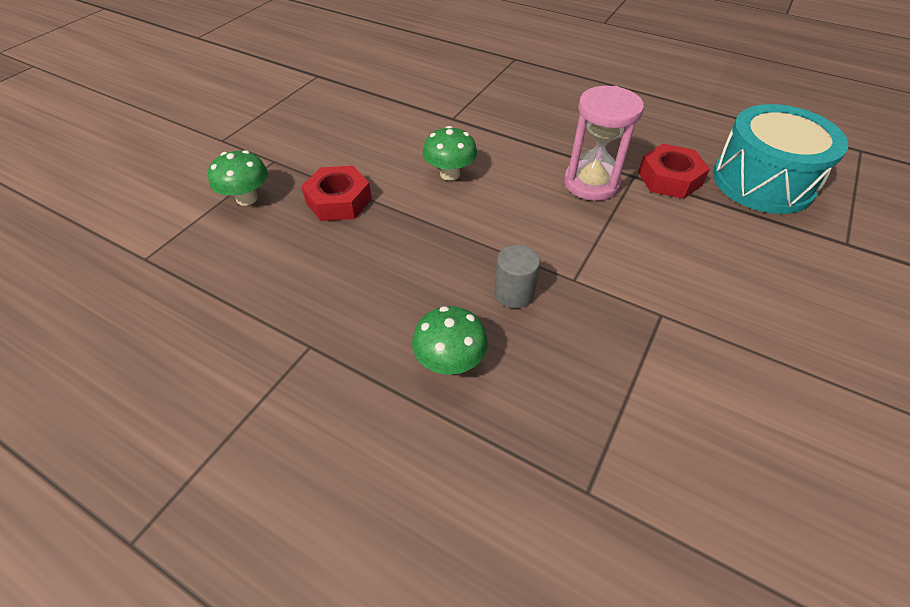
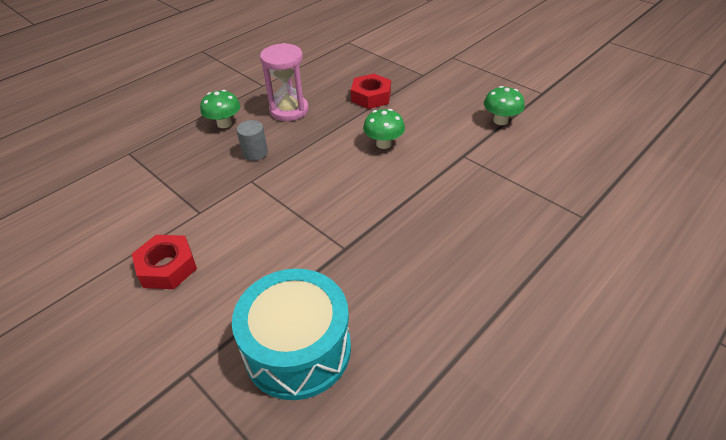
camera: 105 degrees right, 5 degrees down
green mushroom [208,150,268,206] -> green mushroom moved to [484,86,525,125]
pink hourglass [564,86,644,201] -> pink hourglass moved to [260,43,308,121]
red nut [638,144,710,199] -> red nut moved to [132,235,197,289]

